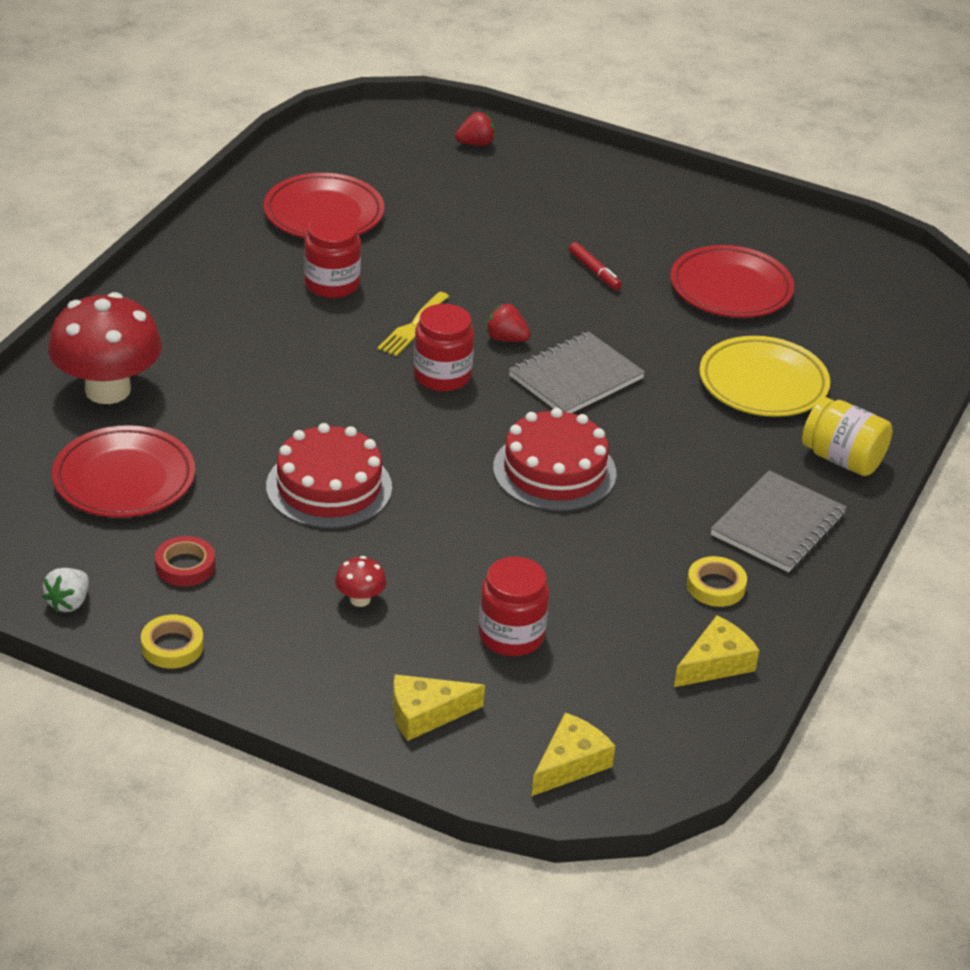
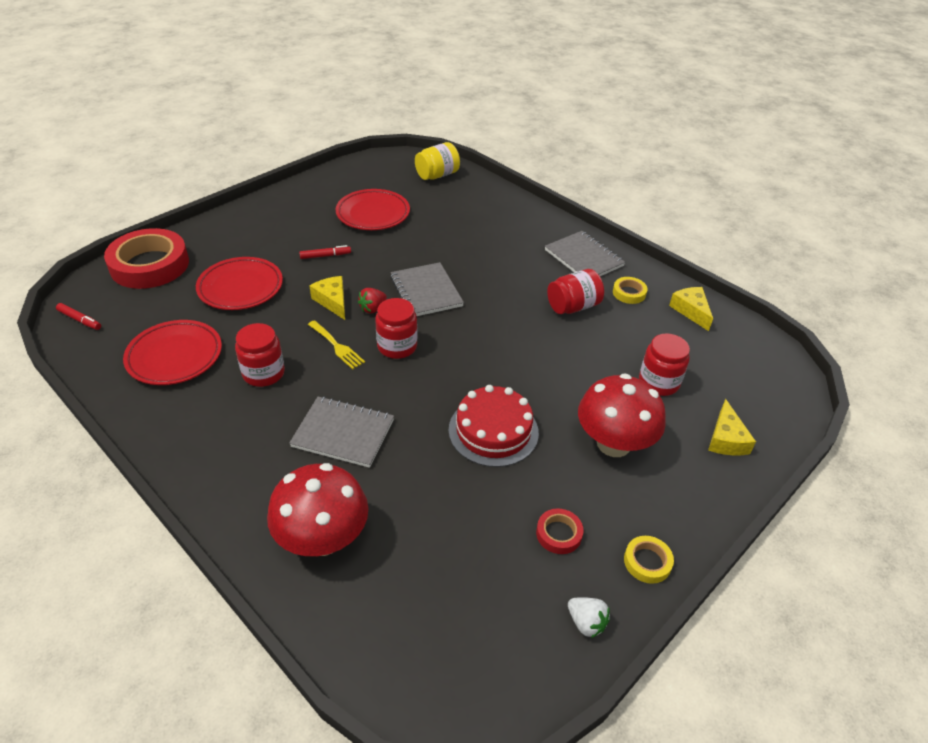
camera: 70 degrees left, 5 degrees up
red plate [52,425,195,518] -> red plate moved to [196,257,283,310]
red mushroom [335,556,386,607] -> red mushroom [578,373,666,457], size x2.40
red strawberry [455,112,495,146] -> red tape [104,228,189,289]
red cake [493,408,617,511] -> none
yellow cheese [532,713,615,796] -> yellow cheese moved to [310,276,345,320]
yellow plate [699,336,830,417] -> none
yellow jar [802,397,893,476] -> yellow jar moved to [415,142,460,180]
none -> red marker [56,303,101,330]
none -> grey notebook [289,396,394,468]
none -> red jar [547,269,604,314]

